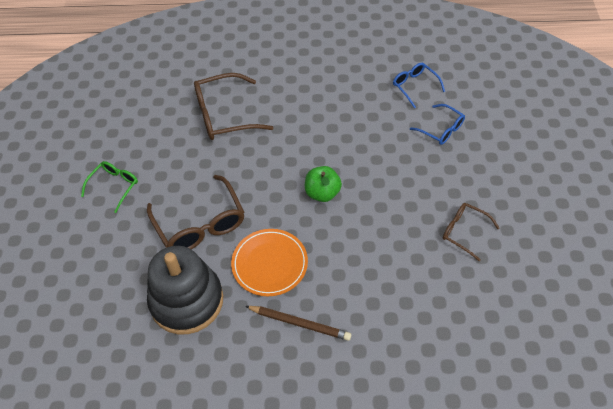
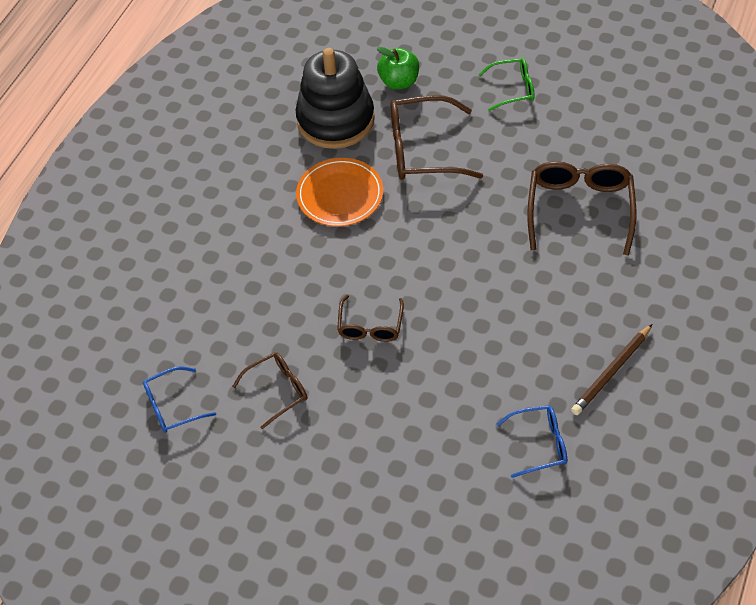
camera: 115 degrees right, 0 degrees up
green glasses [81,161,138,213] -> green glasses turned 60 degrees counterclockwise [478,58,534,111]
brown pencil [245,306,351,341] -> brown pencil moved to [571,324,652,415]
green apple [305,166,342,202] -> green apple moved to [377,47,419,89]
blue glasses [410,104,465,145] -> blue glasses moved to [143,366,216,433]
none -> brown glasses [337,295,404,342]

